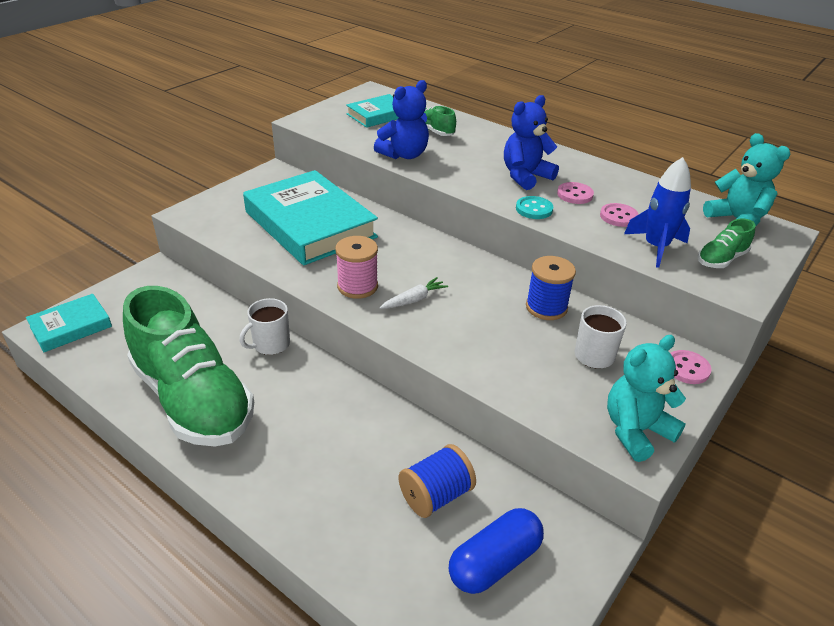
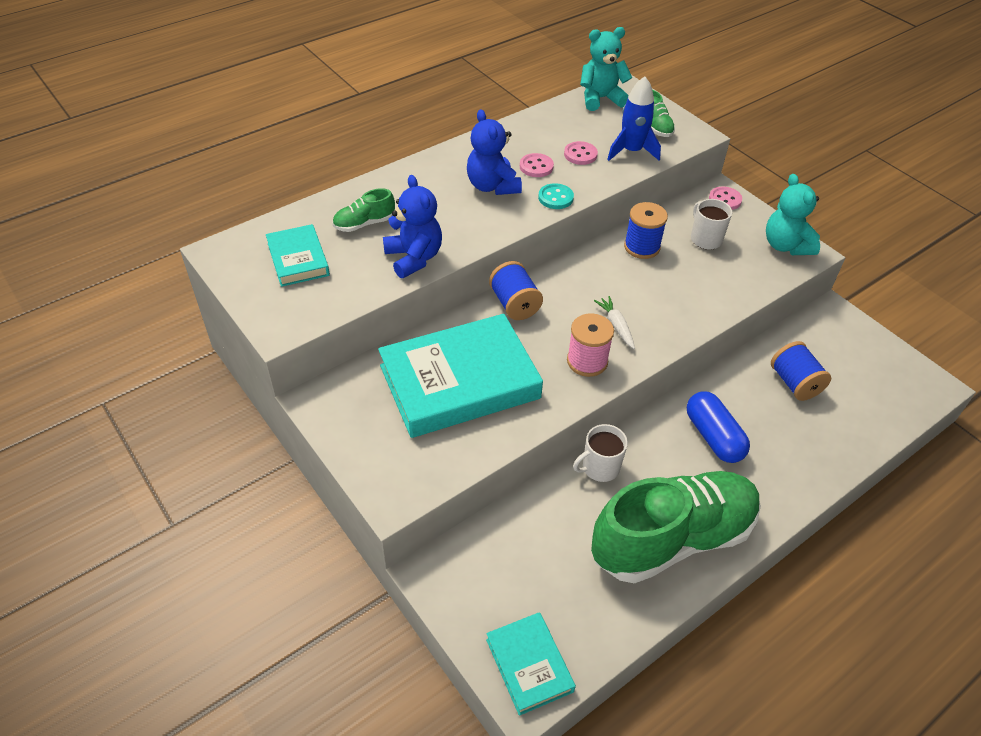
camera: 75 degrees left, 10 degrees up
white mug [240,298,290,355] -> white mug turned 90 degrees clockwise [573,424,628,482]
blue capsule [449,508,544,594] -> blue capsule moved to [687,391,750,463]
none -> blue spool [489,261,543,320]

